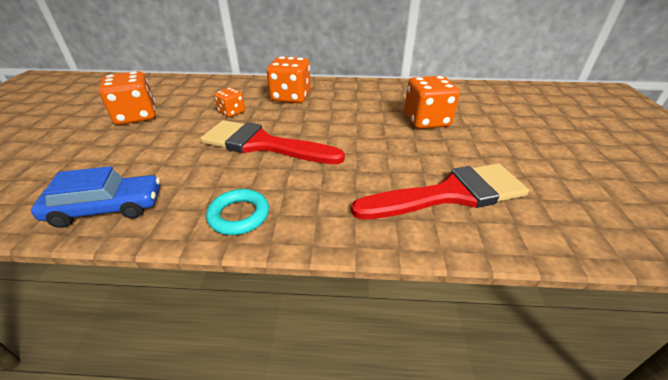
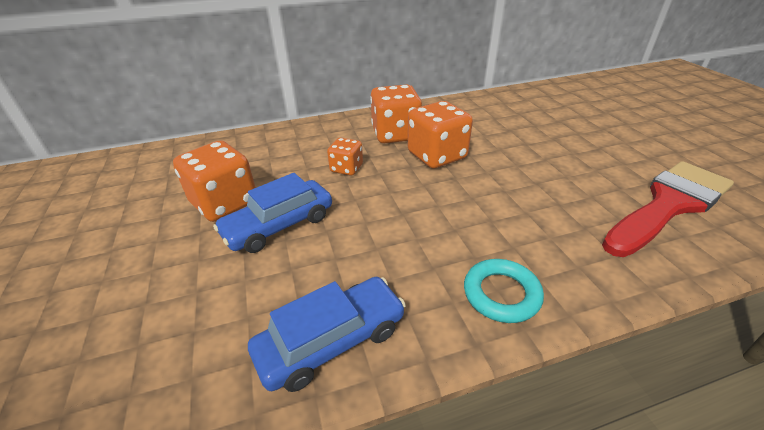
camera: 20 degrees left, 0 degrees up
red brush [201,120,345,164] -> none
orange dice [404,76,460,129] -> orange dice moved to [408,101,473,169]
none -> blue car [213,173,332,253]

